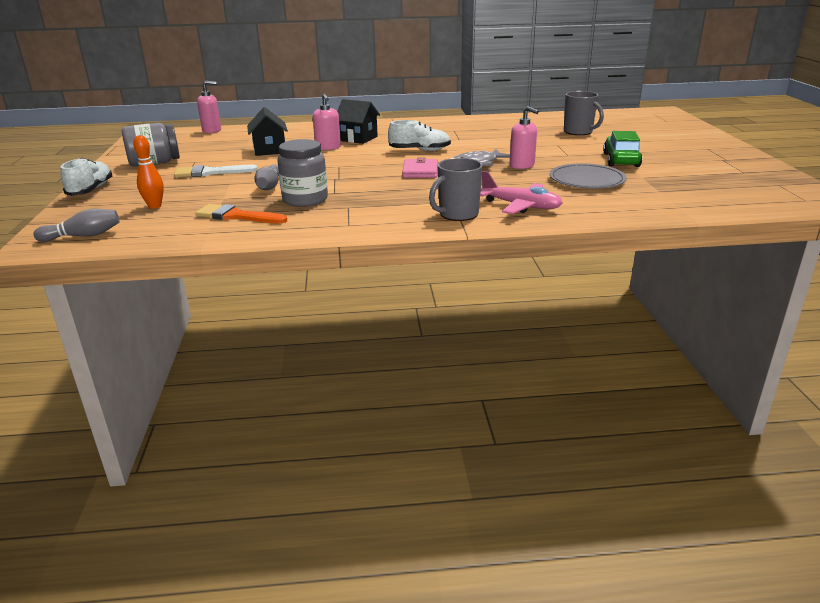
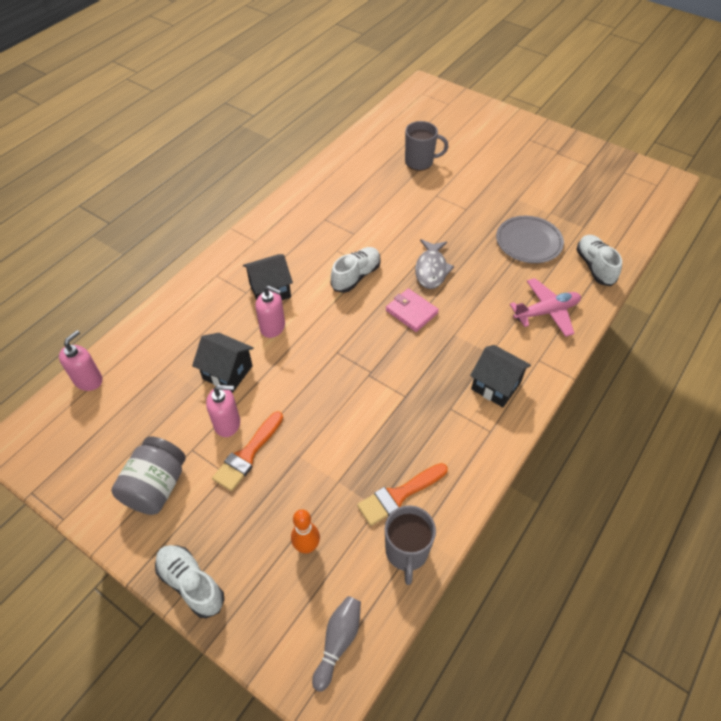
camera: 50 degrees left, 25 degrees up
white brush [174,165,258,177] -> orange brush [212,411,283,491]
grey bowling pin [254,165,279,190] -> none
grey jar [277,139,328,207] -> none
grey mug [429,158,483,221] -> grey mug moved to [385,505,436,585]
pink soap dispenser [510,106,539,169] -> pink soap dispenser moved to [206,385,240,437]
green car [603,131,642,167] -> none
none -> black house [470,345,531,407]
none -> white shoe [576,235,622,286]

